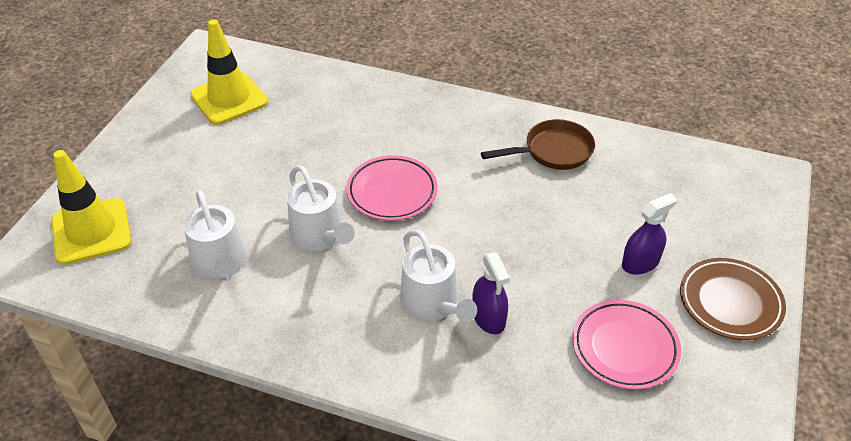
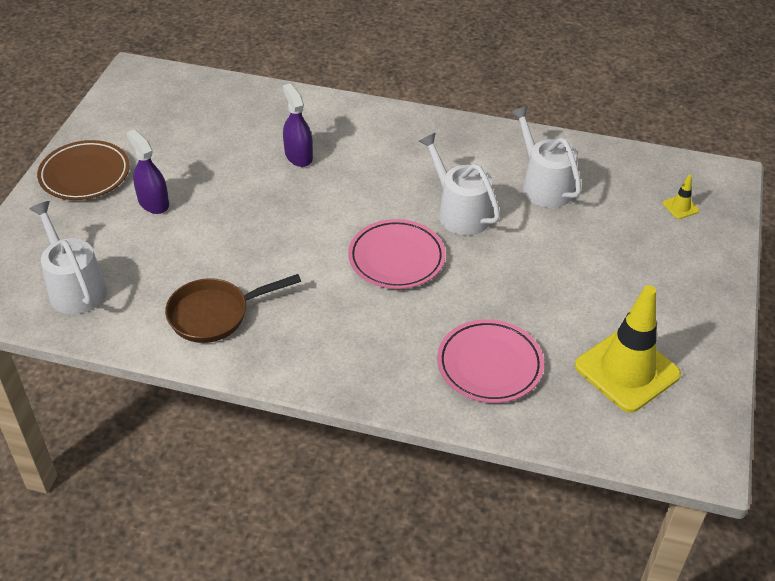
camera: 175 degrees right, 0 degrees up
yellow traffic cone [52,150,132,265] -> yellow traffic cone [663,175,699,219], size x0.40
white watering can [400,230,477,322] -> white watering can moved to [30,201,107,314]
pink plate [572,300,681,390] -> pink plate moved to [437,319,544,403]
purple spray bottle [622,193,677,275] -> purple spray bottle turned 90 degrees clockwise [126,129,169,214]

